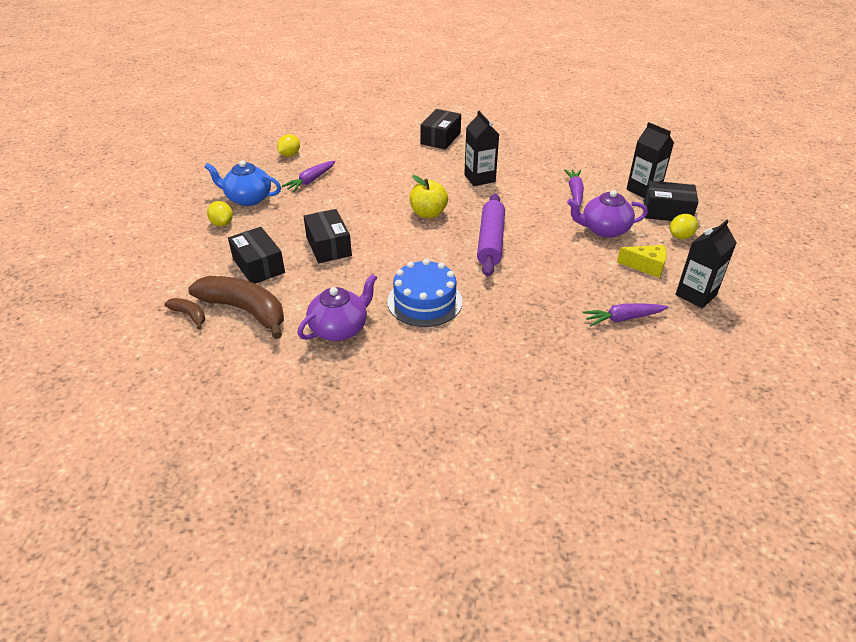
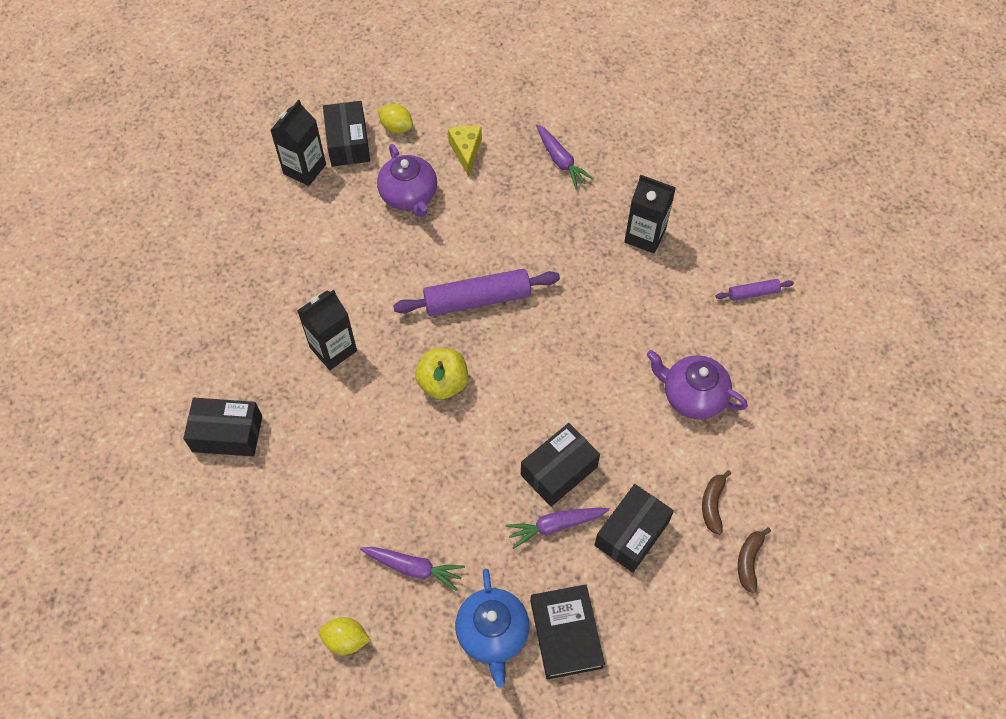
camera: 110 degrees left, 20 degrees up
brown banana [188,276,284,339] -> brown banana [702,470,731,535], size x0.46
yellow lemon [207,201,233,227] -> black book [530,584,605,680]
blue cake [387,259,463,327] -> none
purple carrot [564,169,584,207] -> purple carrot moved to [505,508,609,549]
black carton [675,220,737,308] -> black carton moved to [624,175,676,254]
none -> purple rolling pin [716,279,794,301]

